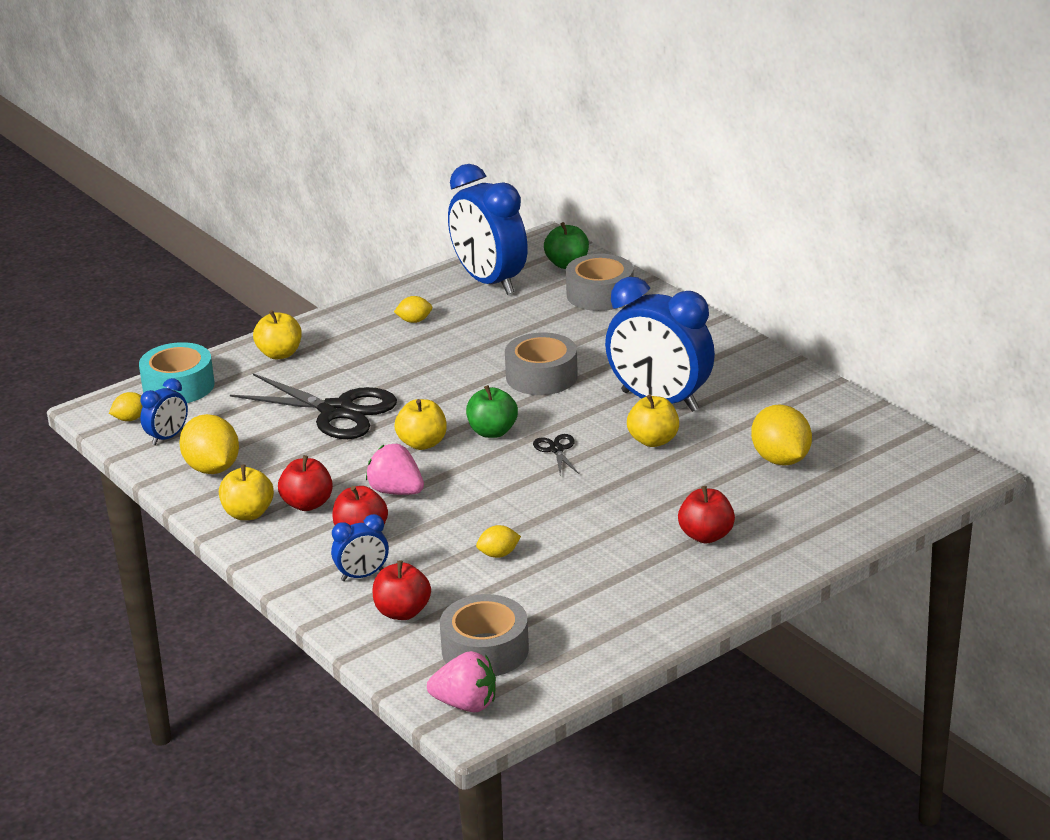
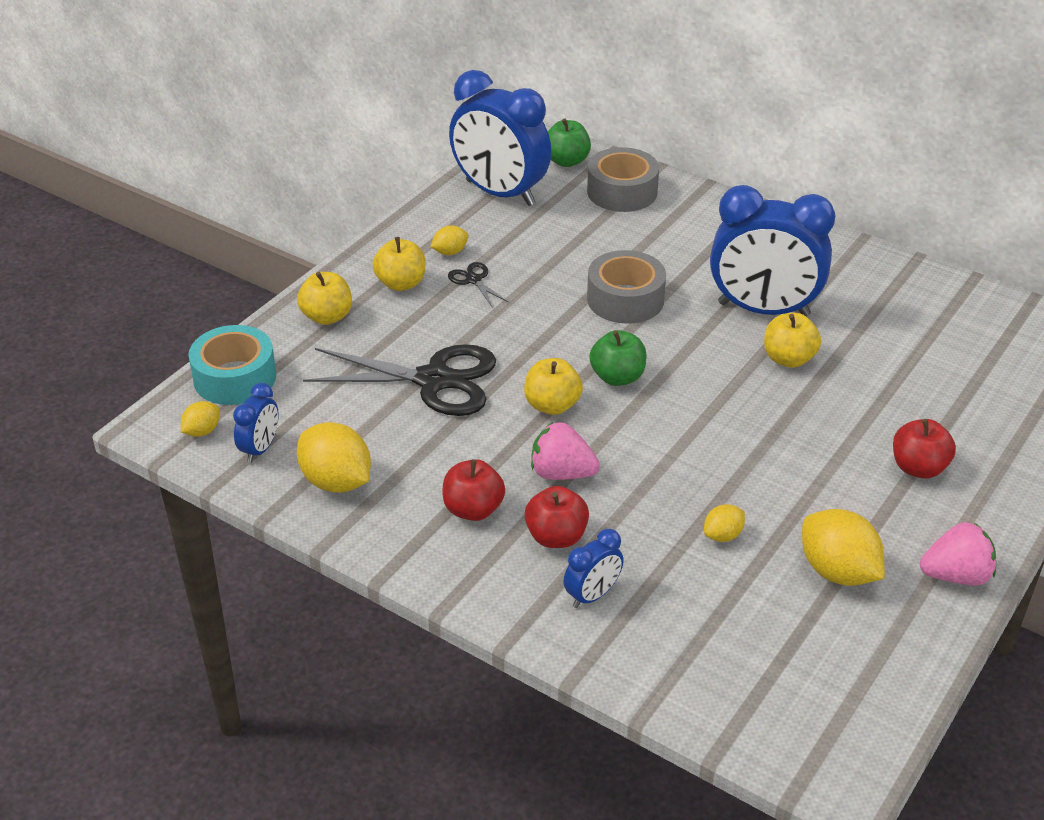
camera: 20 degrees left, 10 degrees up
yellow apple [219,465,274,520] -> yellow apple moved to [373,237,425,291]
red apple [373,560,431,620] -> none
pink strawberry [427,651,496,713] -> pink strawberry moved to [920,522,996,585]
grey tape [440,594,529,676] -> none
black scissors [533,434,579,475] -> black scissors moved to [448,262,509,308]
yellow lemon [751,405,812,466] -> yellow lemon moved to [802,509,885,586]

